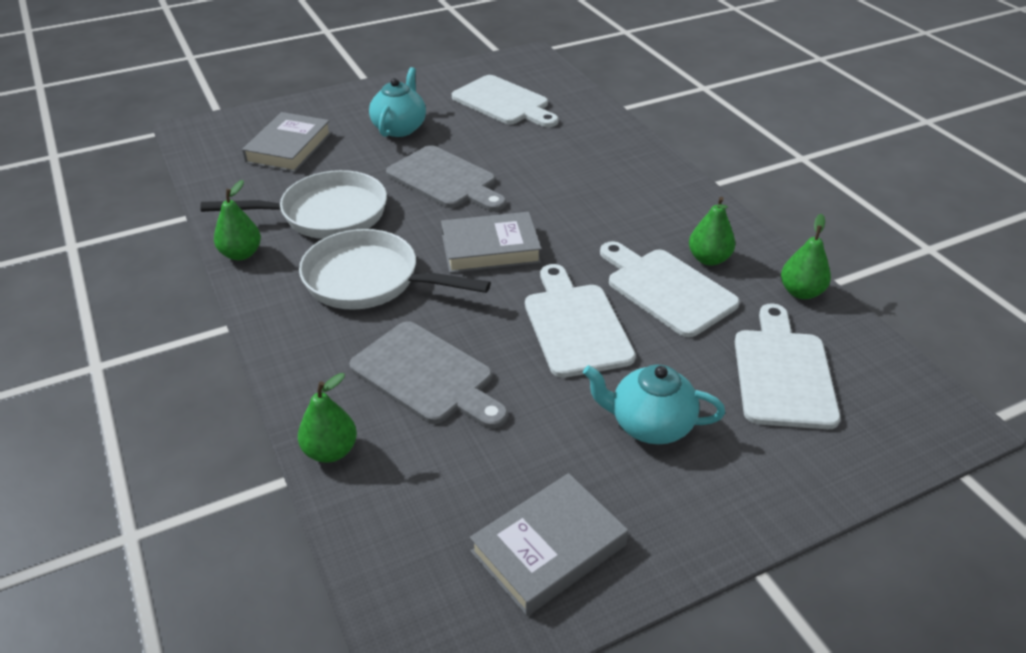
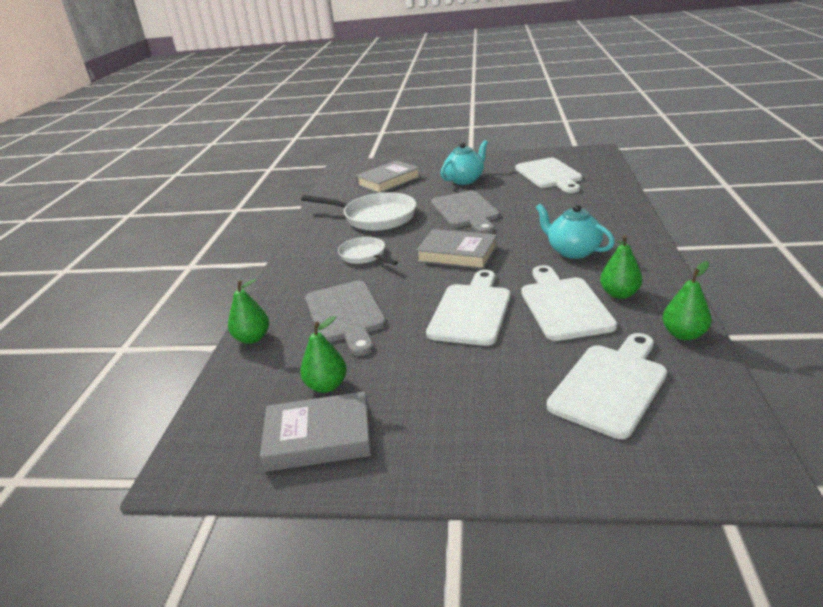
camera: 35 degrees right, 10 degrees down
green pear [214,180,261,260] -> green pear moved to [300,316,347,393]
white pan [299,229,491,310] -> white pan [338,237,398,265], size x0.58
turquoise teapot [583,365,725,444] -> turquoise teapot moved to [536,204,615,259]

